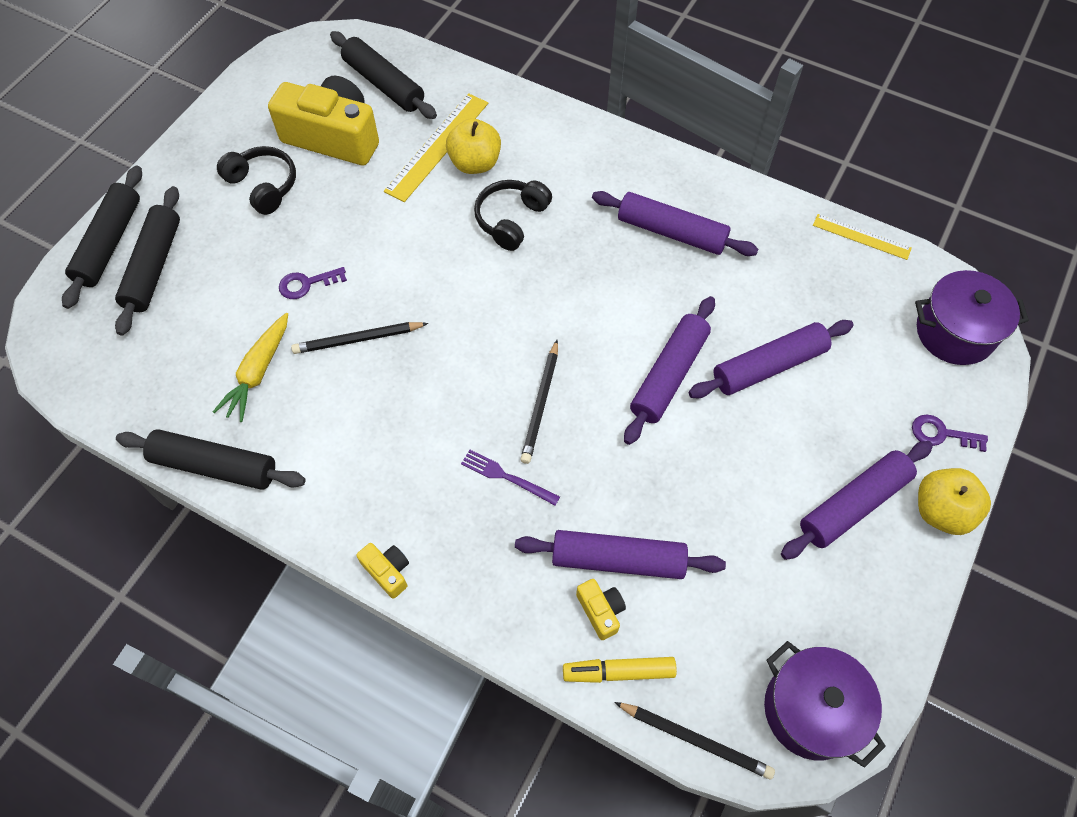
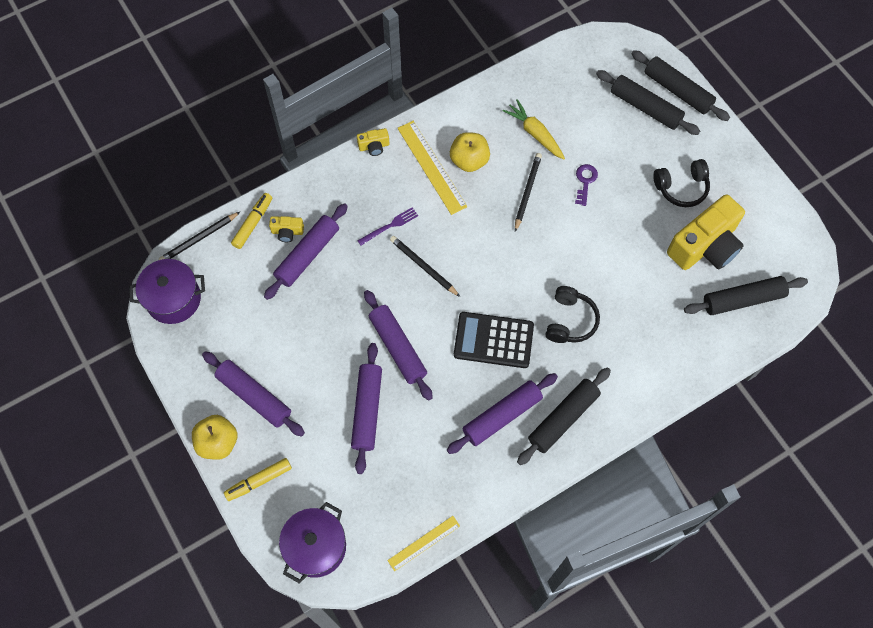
camera: 120 degrees right, 5 degrees up
black rolling pin [116,429,306,490] -> black rolling pin moved to [517,368,611,465]
yellow ruler [384,93,488,202] -> yellow ruler moved to [397,121,468,215]
yellow apple [446,118,501,174] -> yellow apple moved to [450,132,490,172]
black headphones [474,180,552,251] -> black headphones turned 45 degrees clockwise [546,286,600,343]
purple rolling pin [781,441,933,560] -> purple rolling pin turned 45 degrees counterclockwise [202,351,305,437]
purple key [912,414,988,452] -> yellow marker [224,458,292,501]
none -> black calculator [454,312,534,368]

